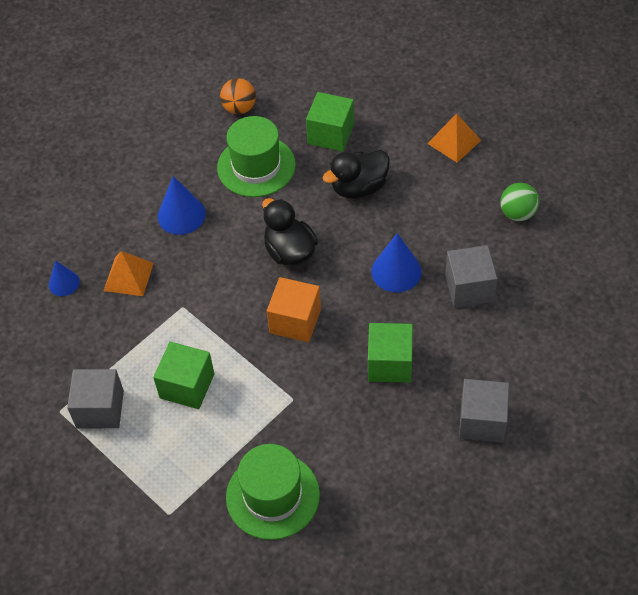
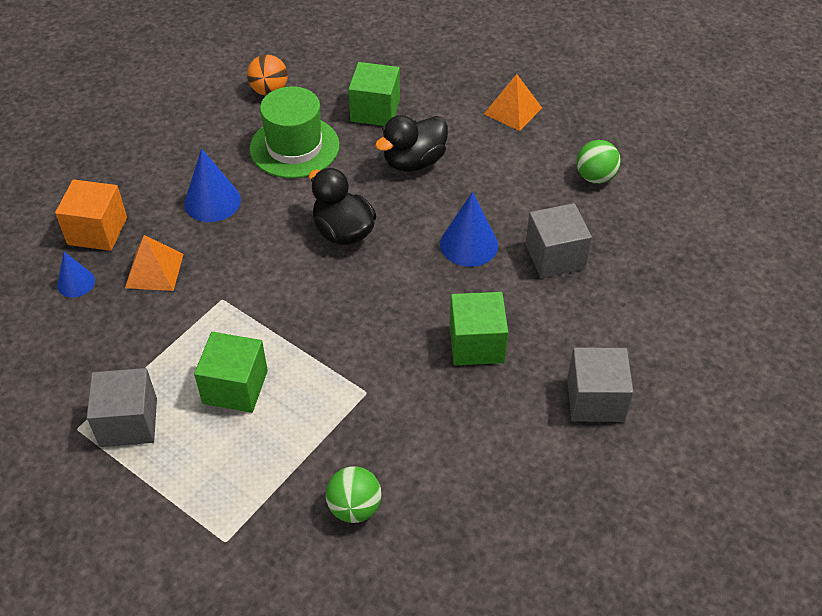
camera: 10 degrees left, 5 degrees down
green hat [226,444,320,540] -> green ball [326,466,382,523]
orange cube [267,277,321,342] -> orange cube moved to [55,179,127,251]

